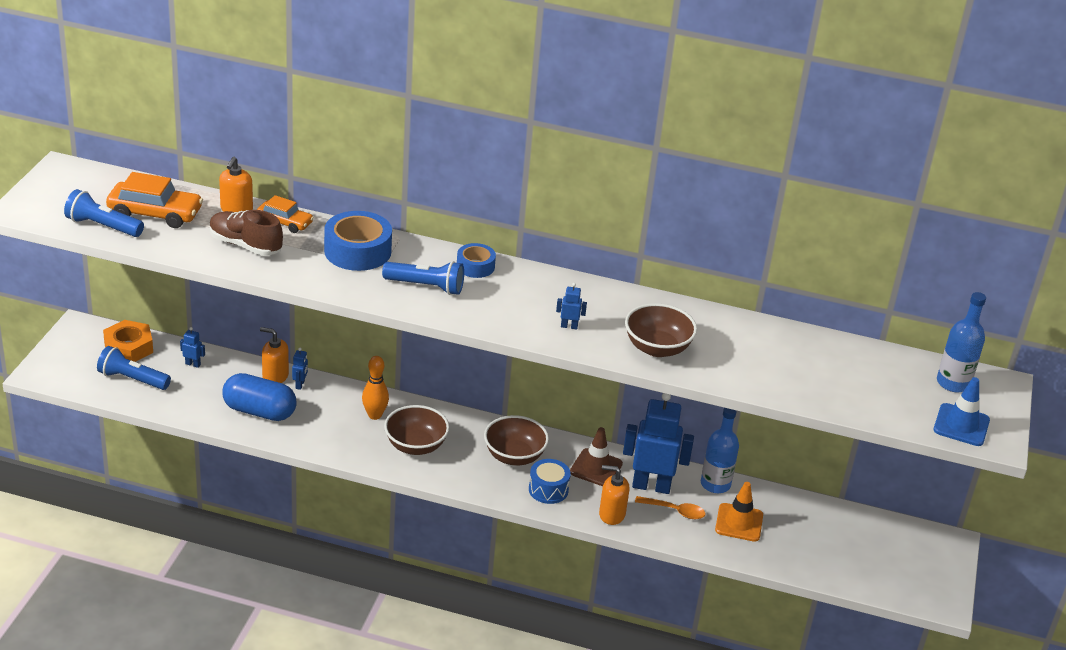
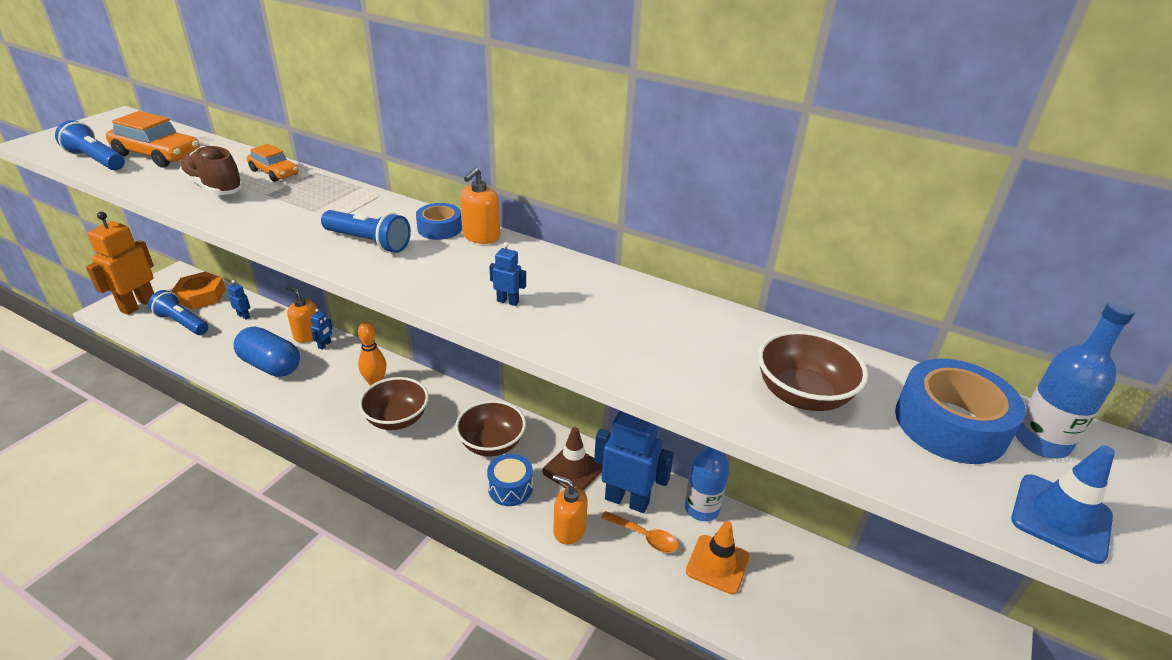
camera: 15 degrees right, 0 degrees up
orange soap dispenser [219,157,253,212] -> orange soap dispenser moved to [460,168,500,244]
blue tape [324,211,392,271] -> blue tape moved to [895,359,1026,464]
brown bowl [625,303,697,357] -> brown bowl moved to [758,330,868,411]
none -> orange robot [86,212,154,315]

